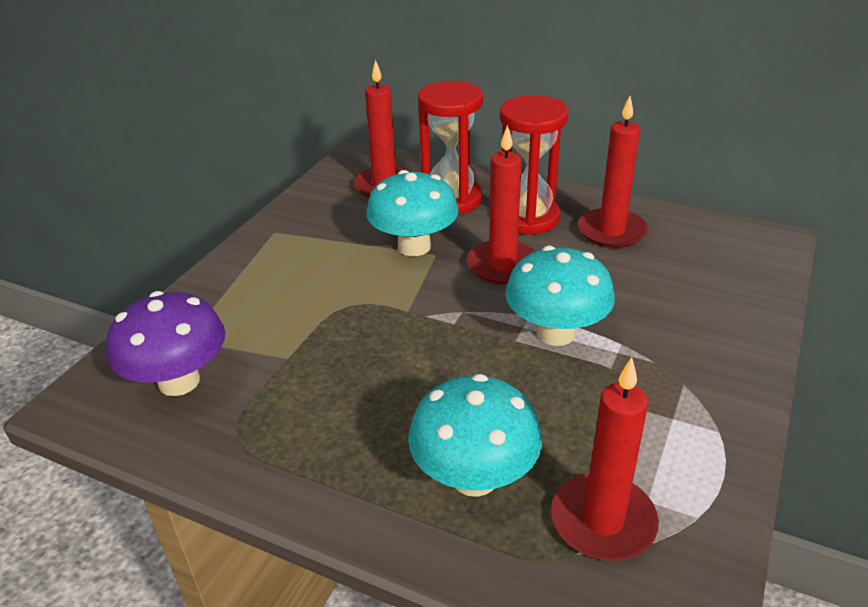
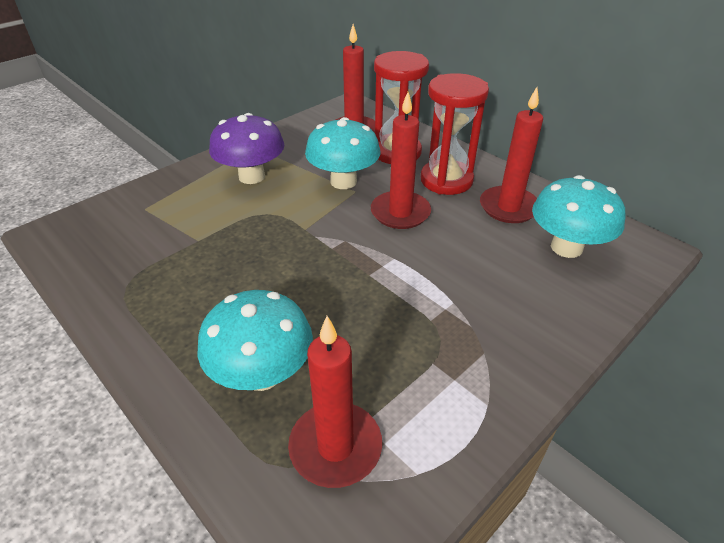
camera: 20 degrees right, 5 degrees up
purple mushroom [107,291,225,396] -> purple mushroom moved to [209,113,284,184]
turquoise mushroom [505,246,615,346] -> turquoise mushroom moved to [532,175,625,258]

